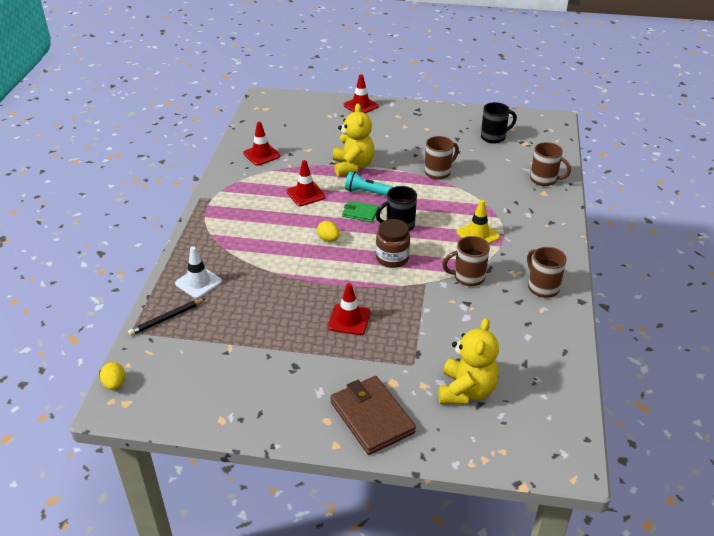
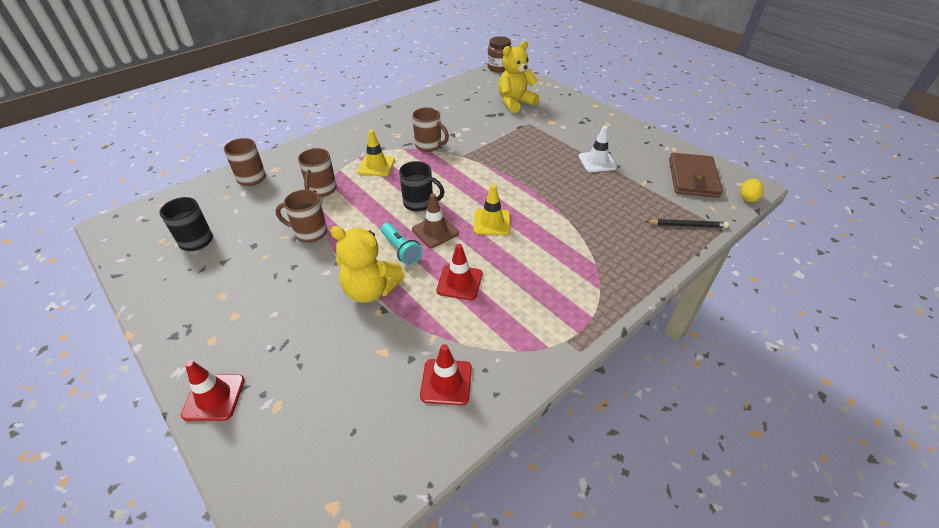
camera: 140 degrees left, 5 degrees up
white traffic cone [175,246,222,299] -> white traffic cone moved to [579,126,617,172]
yellow egg [317,221,340,242] -> yellow traffic cone [474,184,510,235]
red traffic cone [328,283,371,335] -> none
brown wallet [330,376,416,455] -> brown wallet moved to [669,153,723,198]
yellow teddy bear [333,103,374,176] -> yellow teddy bear turned 105 degrees counterclockwise [330,226,405,303]
green wallet [342,200,379,222] -> brown traffic cone [412,193,459,248]
brown jar [376,219,410,268] -> brown jar moved to [487,36,511,72]
brown mug [527,247,567,298] -> brown mug moved to [298,148,337,197]

